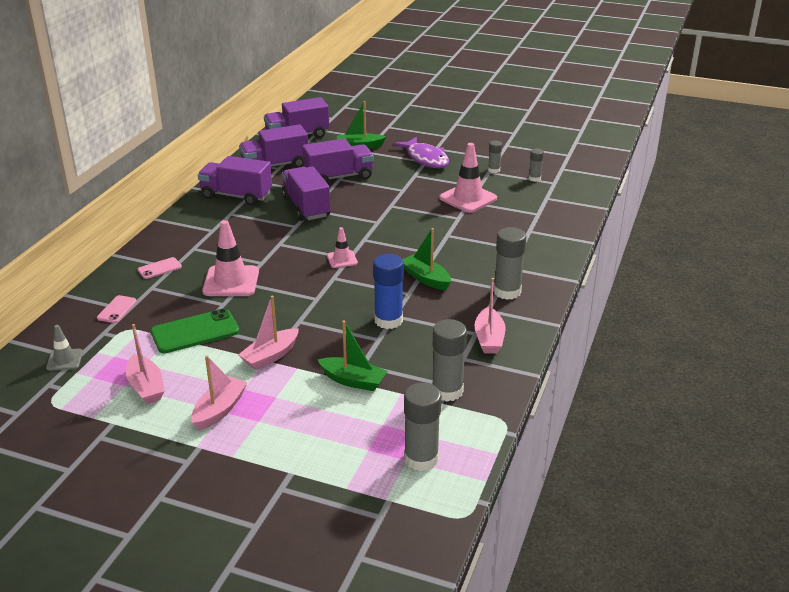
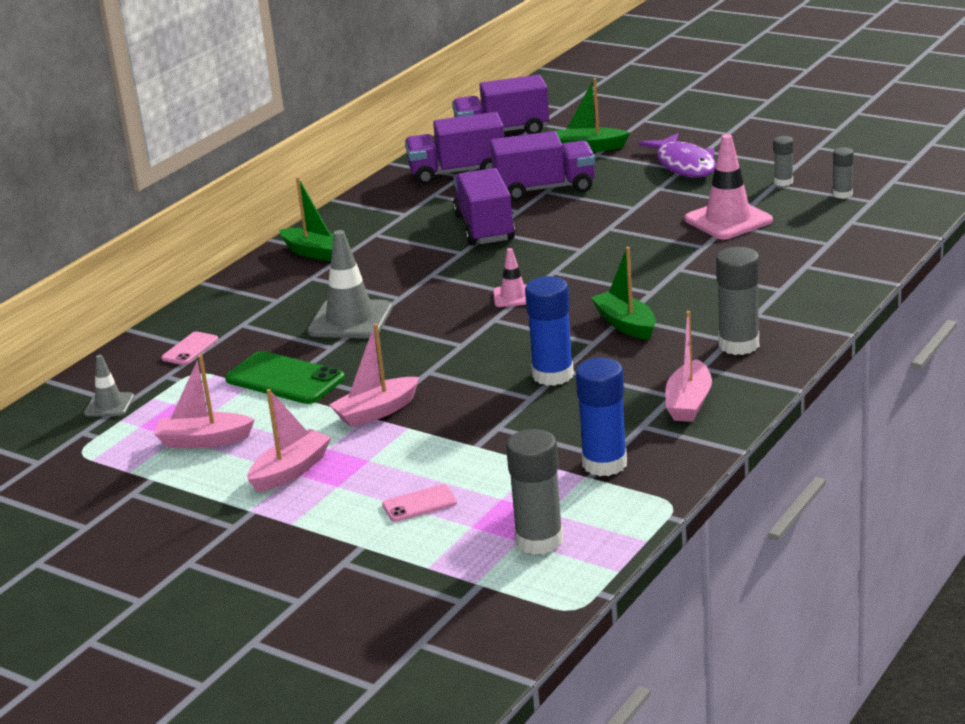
camera: 15 degrees right, 5 degrees down
pink boat [126,324,165,404] -> pink boat turned 105 degrees clockwise [154,355,255,448]
pink phone [138,257,182,279] -> pink phone moved to [382,484,457,522]
green phone [151,309,239,354] -> green phone turned 45 degrees clockwise [225,351,345,404]
purple truck [198,156,272,205] -> none
pink traffic cone [202,220,259,296] -> grey traffic cone [308,230,392,338]
green boat [318,321,388,391] -> green boat moved to [280,177,350,261]
grey glue stick [432,319,467,402] -> blue glue stick [576,358,627,476]

